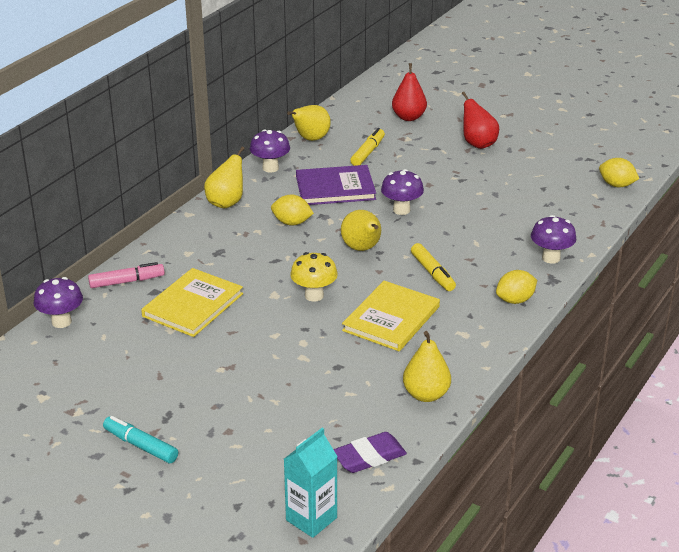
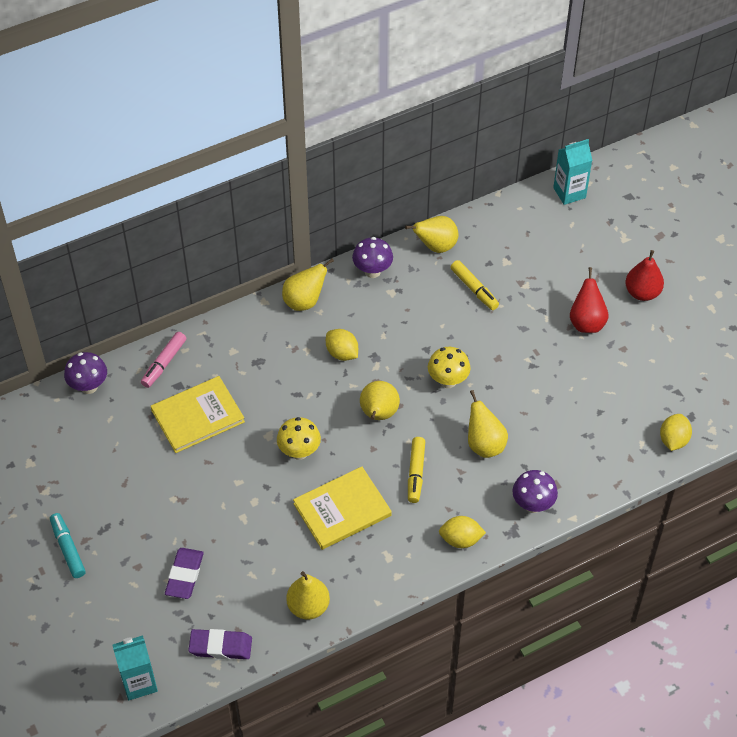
camera: 30 degrees right, 20 degrees up
pink marker [88,262,165,288] -> pink marker turned 105 degrees clockwise [141,332,186,388]
purple book [296,165,376,205] -> none
yellow marker [350,128,385,166] -> yellow marker turned 90 degrees clockwise [450,260,499,310]
purple mushroom [381,169,424,215] -> yellow mushroom [428,347,471,388]
red pear [392,63,427,121] -> red pear moved to [625,250,664,301]
yellow lemon [599,158,639,187] -> yellow lemon turned 45 degrees clockwise [660,414,692,451]
none -> purple eraser [165,548,204,599]
none -> yellow pear [468,390,508,458]
none -> turquoise carton [553,139,592,205]

